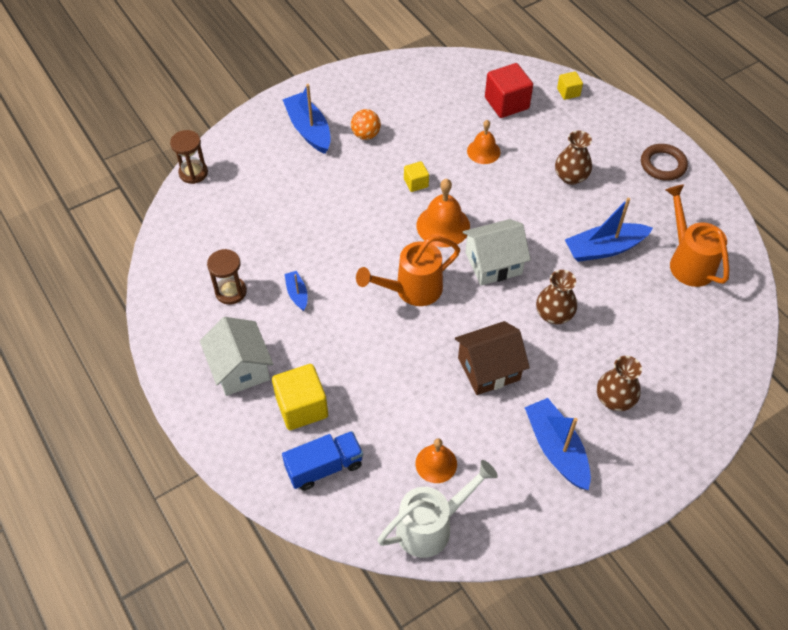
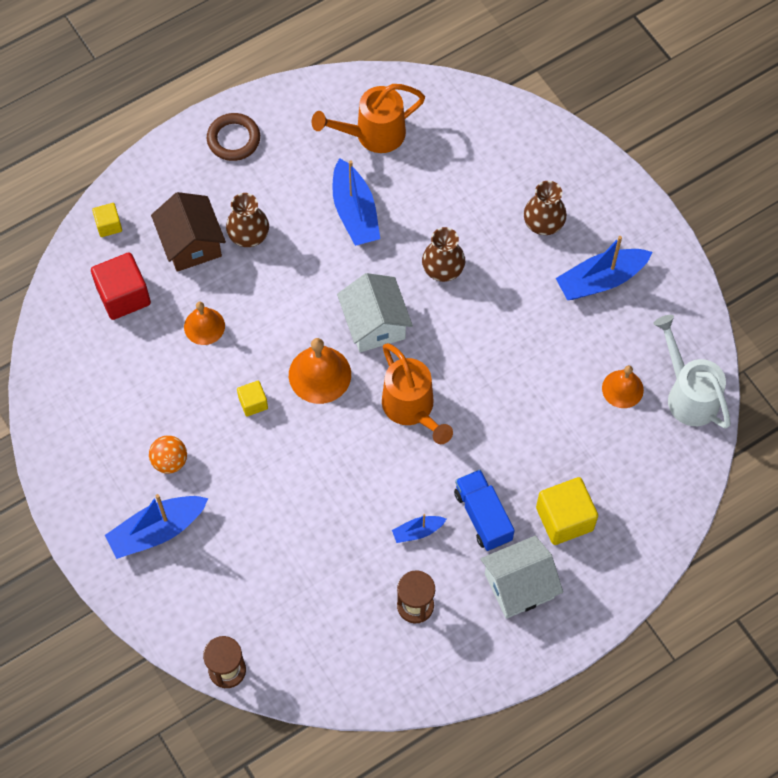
camera: 90 degrees left, 10 degrees up
blue truck [282,431,363,491] -> blue truck moved to [454,469,515,551]
brown house [455,321,530,395] -> brown house moved to [151,192,226,272]

